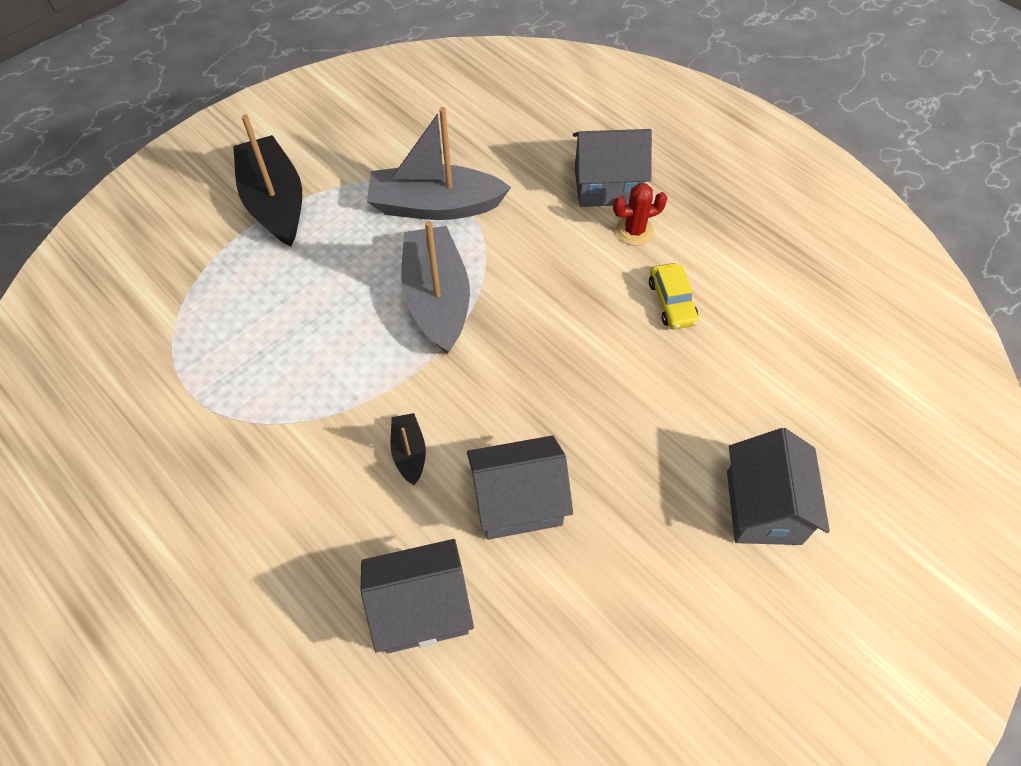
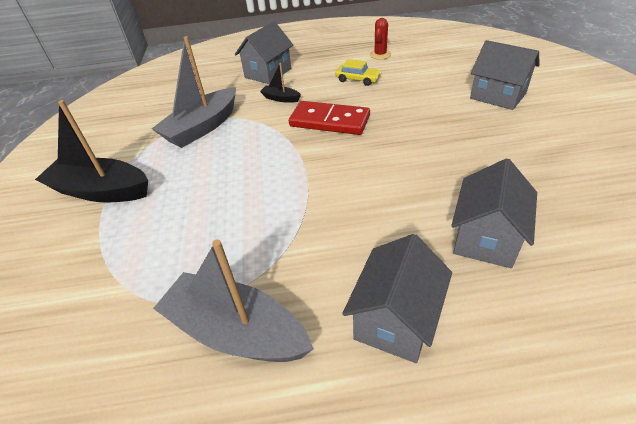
camera: 50 degrees left, 15 degrees down
black boat [390,413,426,485] -> black boat moved to [260,63,301,103]
grey boat [401,221,470,355] -> grey boat moved to [153,239,314,362]
grey house [467,436,573,540] -> grey house moved to [342,234,452,363]
red cactus [613,183,667,245] -> red cactus moved to [370,18,391,60]
none -> red domino [289,101,370,135]

